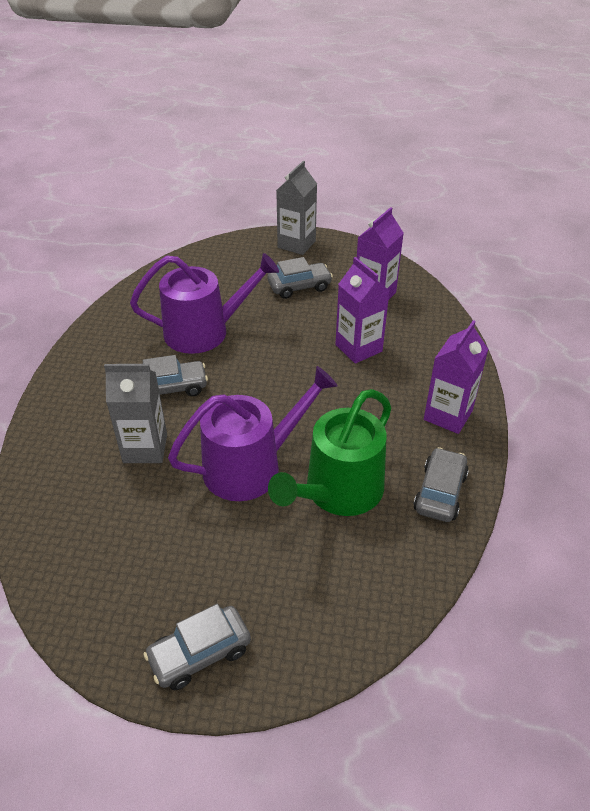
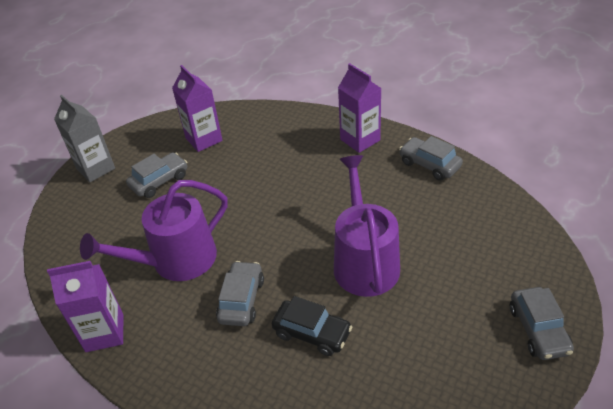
camera: 65 degrees left, 0 degrees up
grey carton [104,364,167,463] -> black car [272,296,352,356]
purple watering can [130,253,279,354] -> purple watering can turned 135 degrees counterclockwise [80,180,228,281]
grey car [268,257,333,299] -> grey car turned 45 degrees clockwise [126,152,187,198]
green watering can [268,389,391,516] -> none
purple carton [335,257,390,364] -> purple carton moved to [47,261,123,352]

